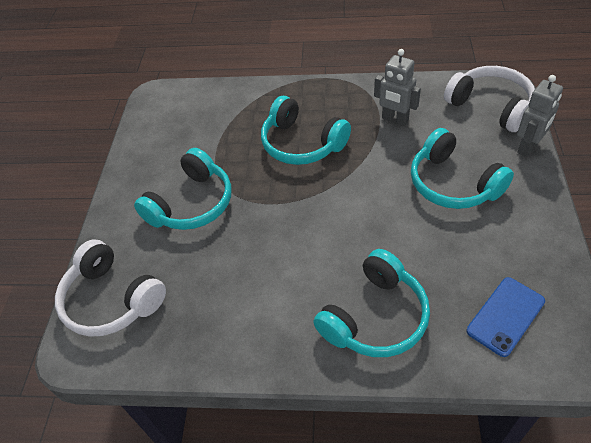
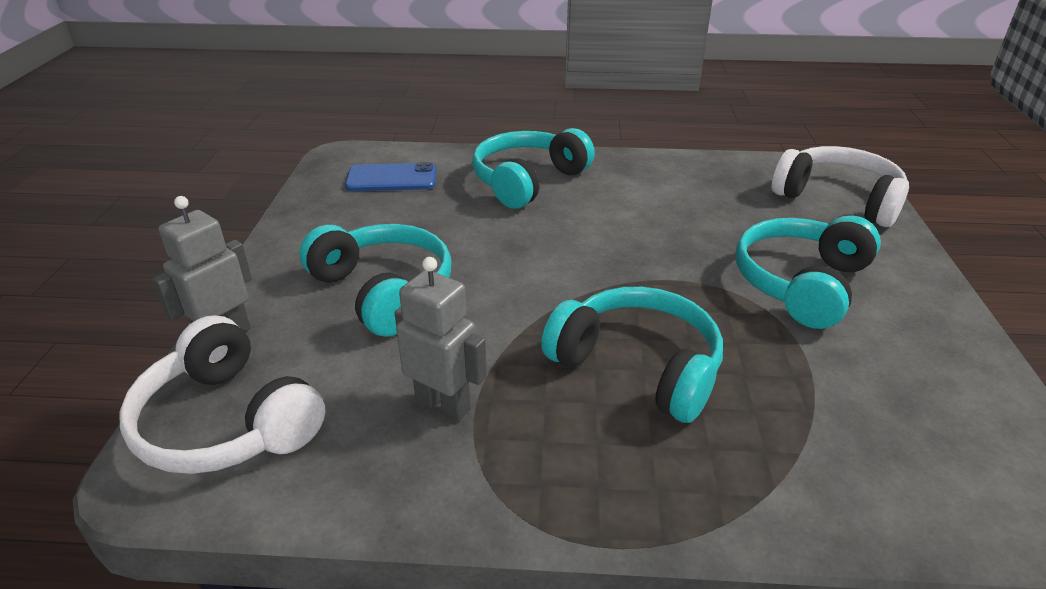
camera: 175 degrees right, 15 degrees down
blue phone [467,277,545,357] -> blue phone turned 45 degrees clockwise [345,162,436,191]

